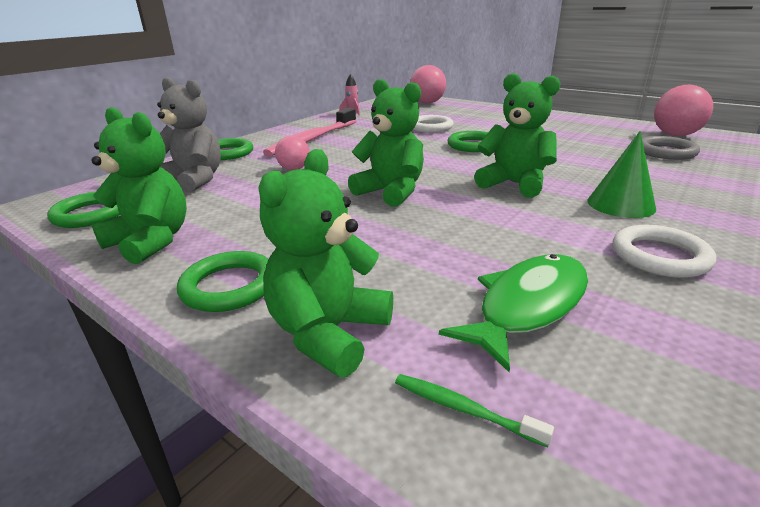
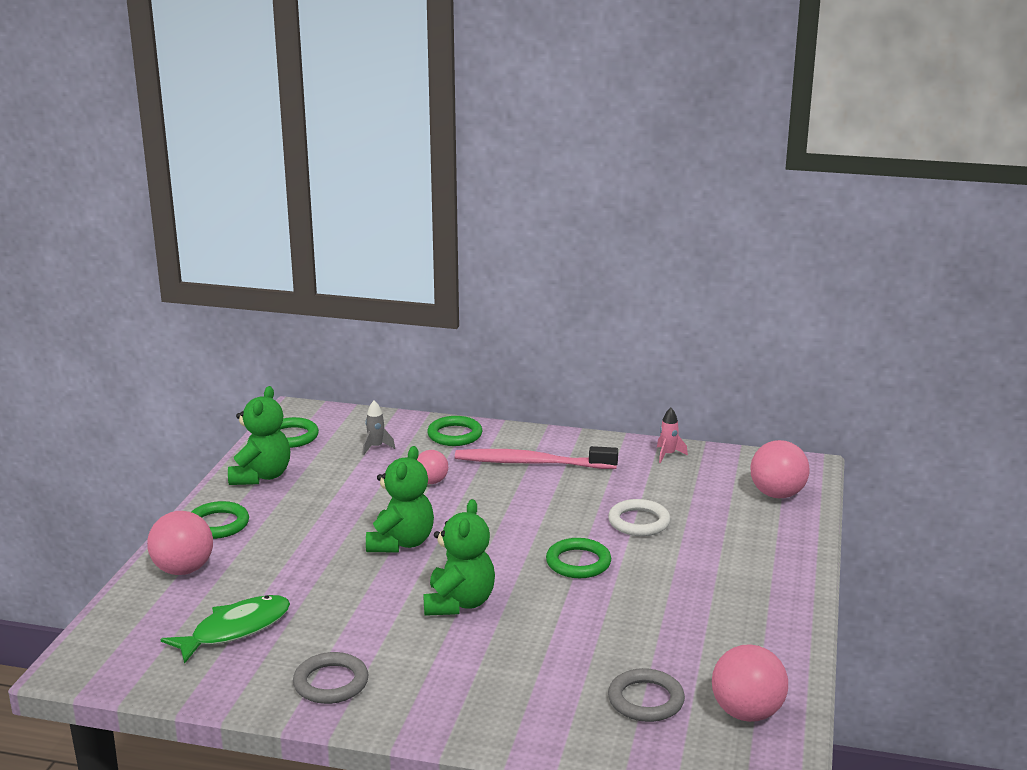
camera: 65 degrees right, 5 degrees down
grey teddy bear [157,77,221,192] -> grey rocket [363,400,395,455]
green teddy bear [259,149,393,377] -> pink ball [147,511,213,575]
green toothbrush [395,374,554,448] -> none
green fish [439,254,588,372] -> green fish turned 60 degrees counterclockwise [161,595,290,664]
green cone [587,131,656,218] -> none
white ring [613,225,716,278] -> grey ring [293,652,369,704]

